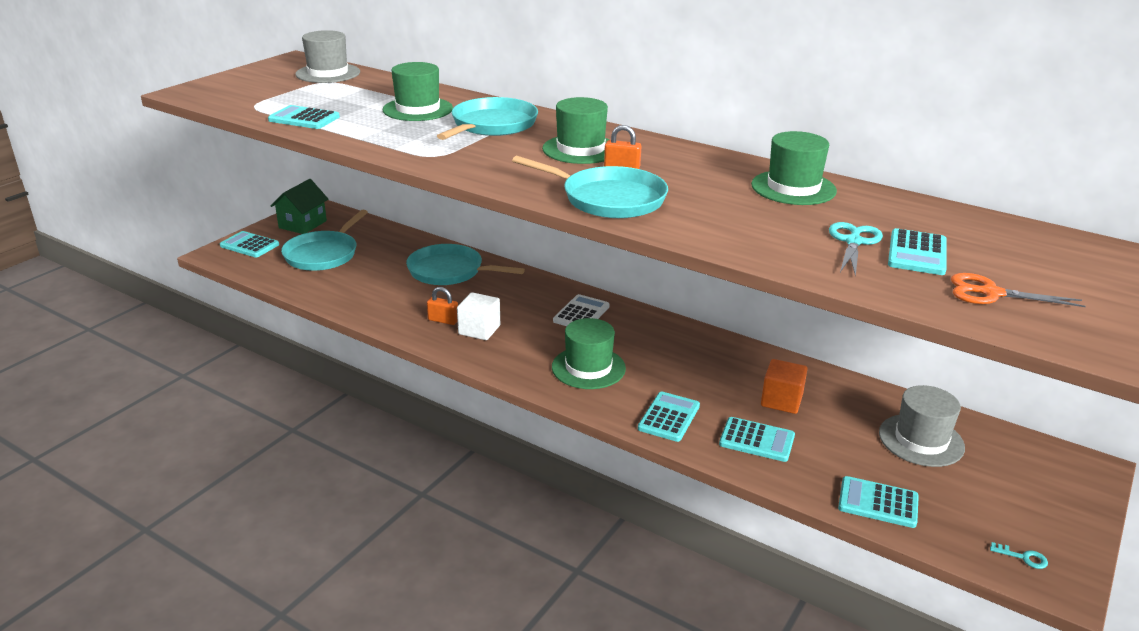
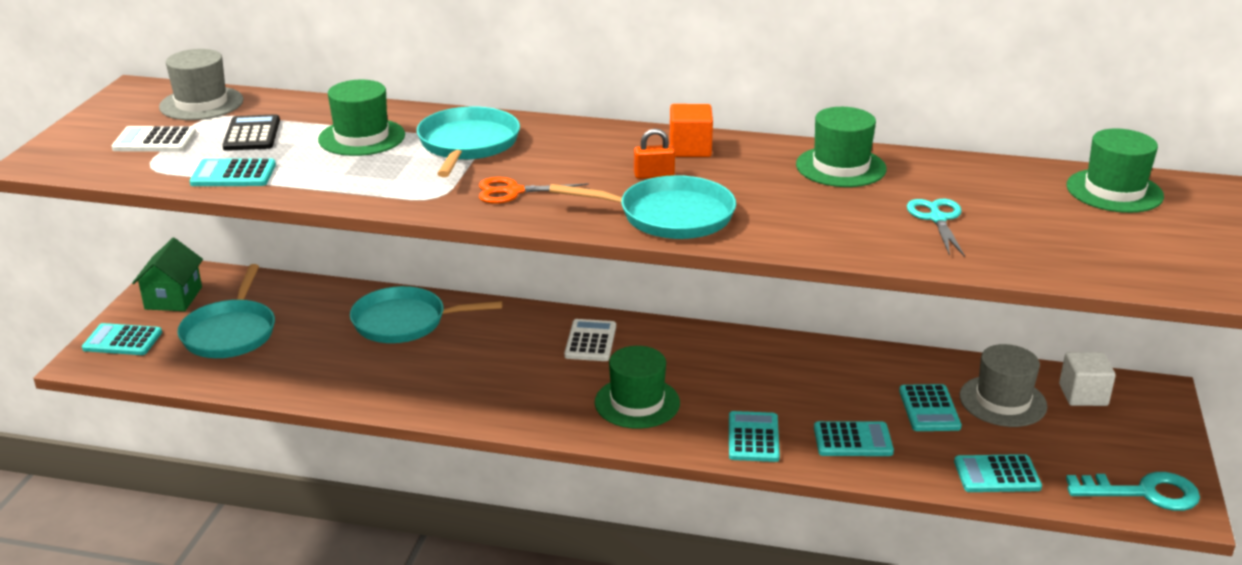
camera: 20 degrees left, 0 degrees up
orange padlock [427,287,458,325] -> none
white cube [457,292,500,340] -> white cube moved to [1059,352,1116,406]
green hat [542,97,610,164] -> green hat moved to [1066,128,1164,213]
orange cube [761,359,807,414] -> orange cube moved to [669,104,713,157]
turquoise calculator [888,228,947,275] -> turquoise calculator moved to [899,384,962,431]
orange scissors [951,273,1086,307] -> orange scissors moved to [479,177,590,204]
turquoise key [990,542,1048,569] -> turquoise key [1066,472,1200,511], size x2.45
none -> white calculator [111,126,196,152]
none -> black calculator [223,114,280,151]

